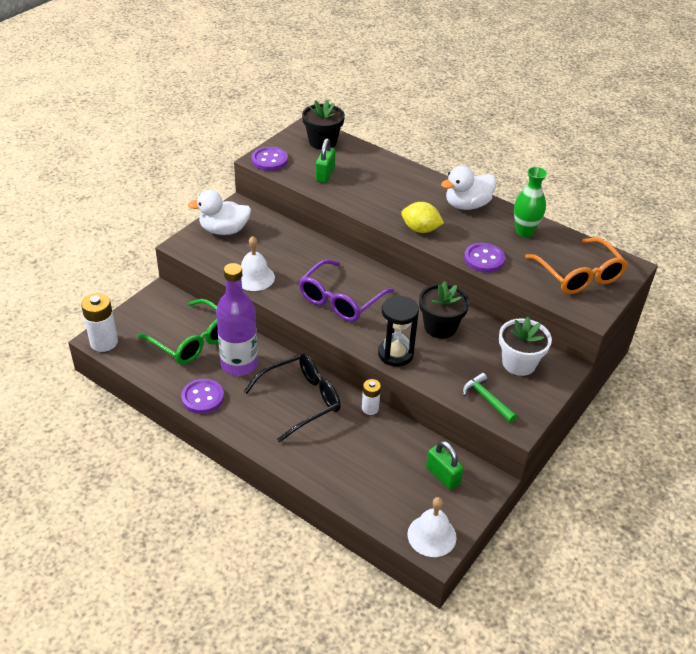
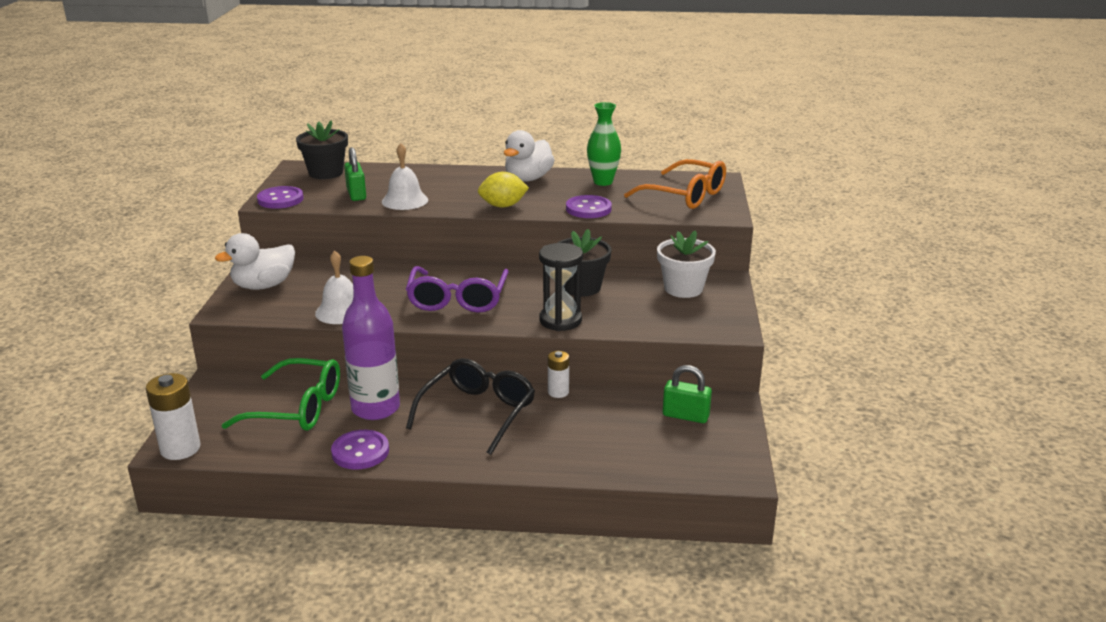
camera: 30 degrees left, 15 degrees down
white bell [407,497,457,557] -> white bell moved to [382,143,428,210]
green hammer [462,373,517,423] -> none

